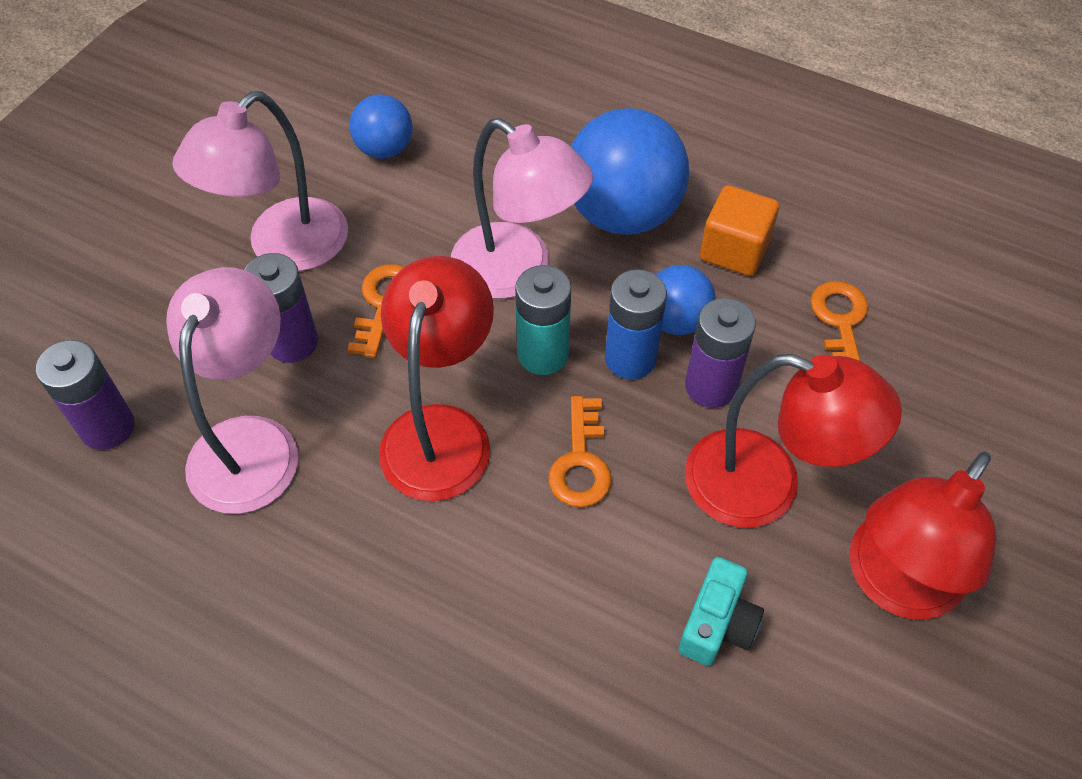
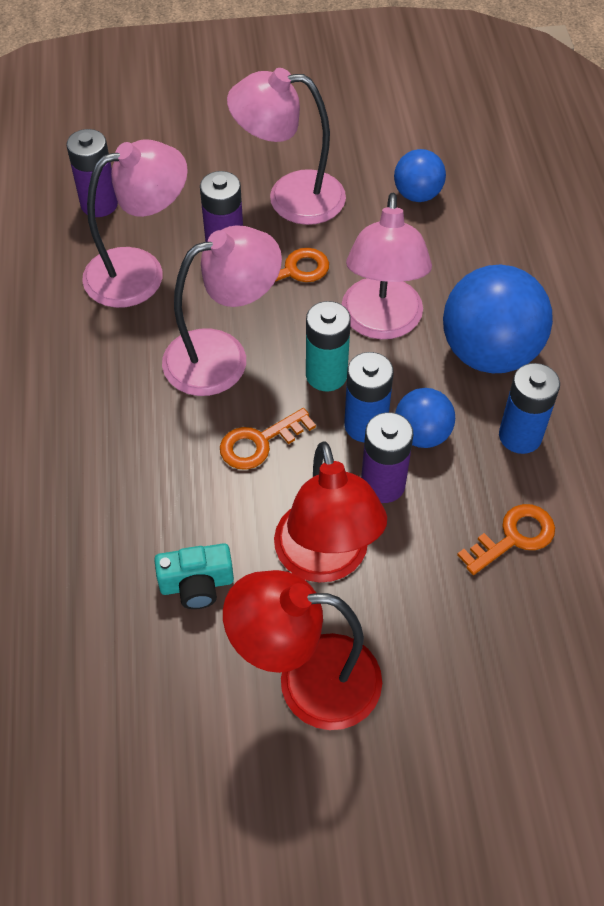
camera: 55 degrees right, 0 degrees up
red lamp [379,256,494,501] -> pink lamp [162,226,282,396]
orange cube [700,185,779,276] -> blue battery [499,363,560,454]

